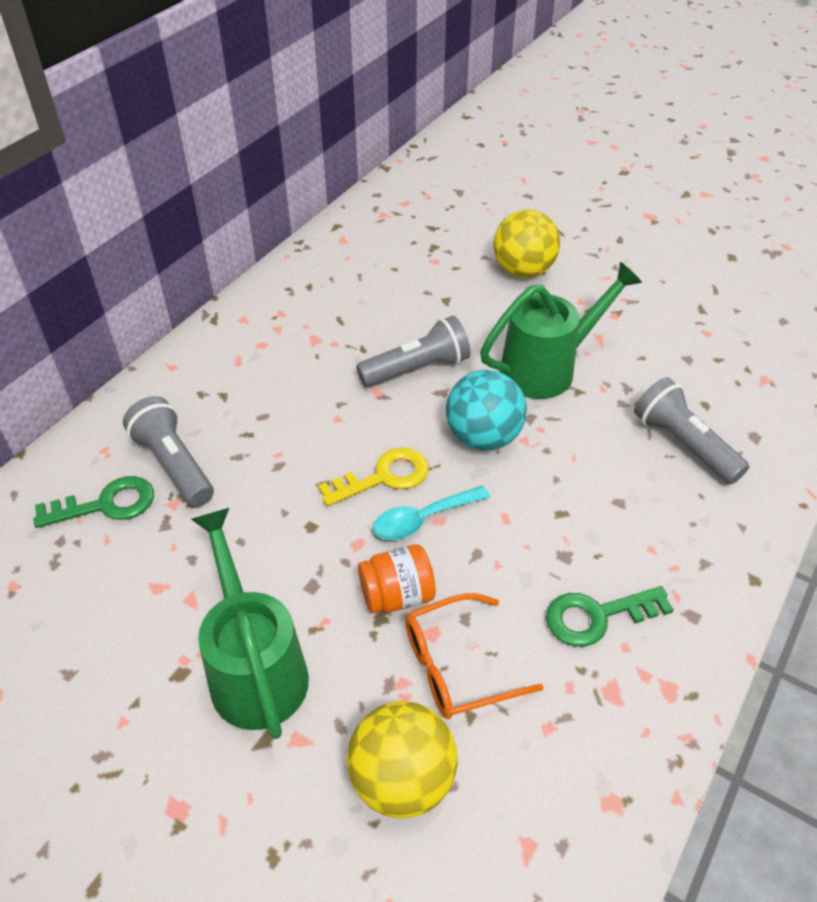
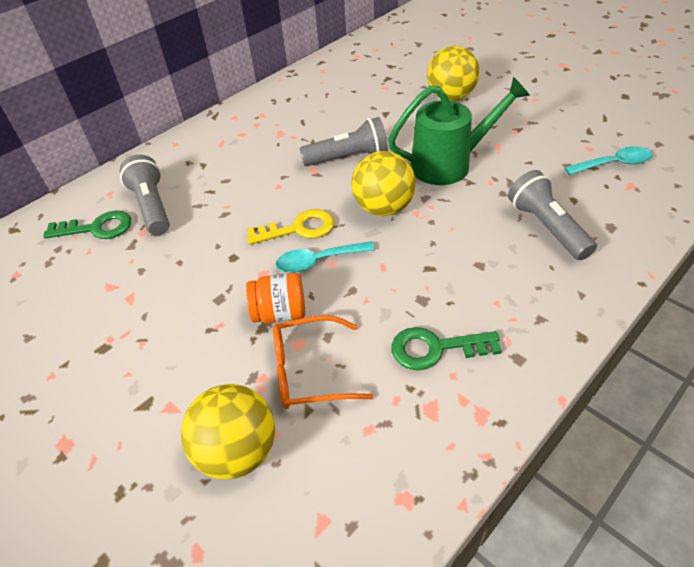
camera: 15 degrees right, 0 degrees up
green watering can [191,508,309,739] -> none
turquoise ball [446,370,527,451] -> yellow ball [352,151,416,216]
none -> turquoise spoon [564,146,652,175]

